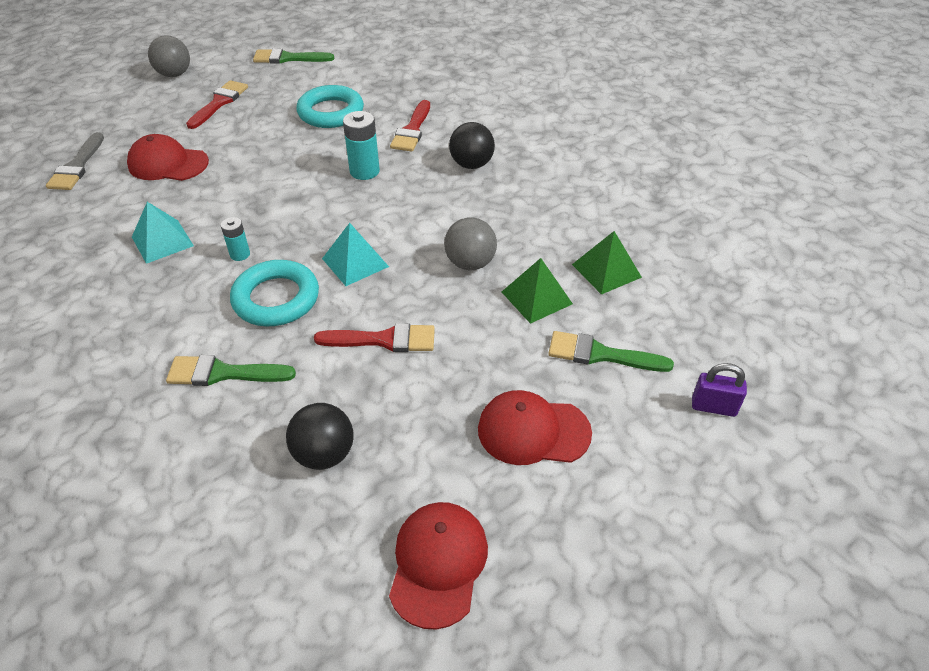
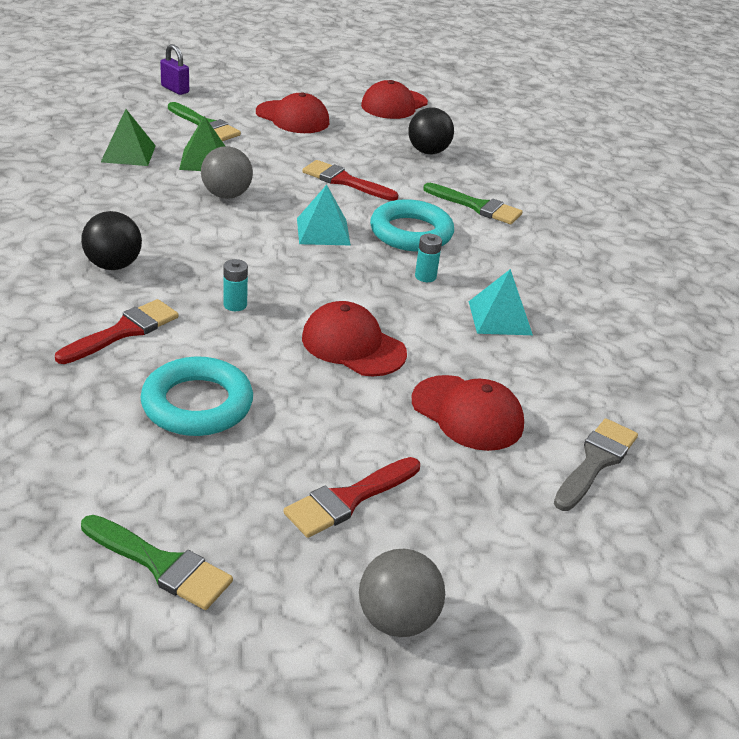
camera: 155 degrees left, 10 degrees down
turquoise battery [343,111,380,180] -> turquoise battery [223,259,248,311], size x0.60
none -> red cap [302,301,407,376]

